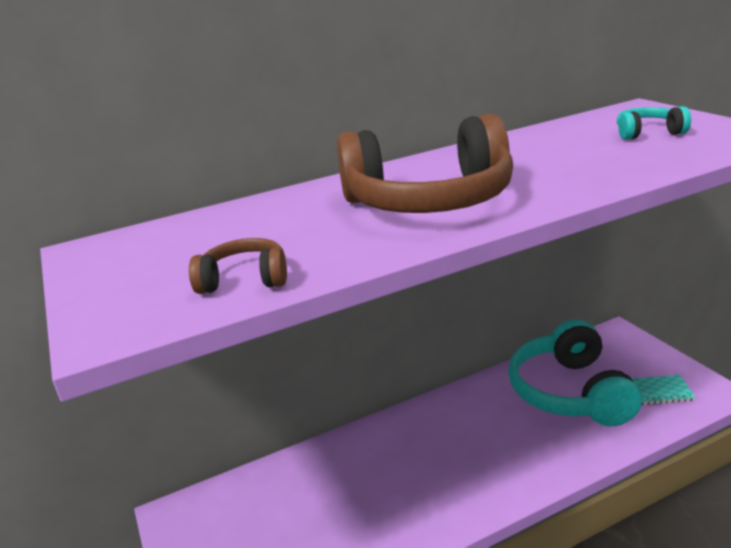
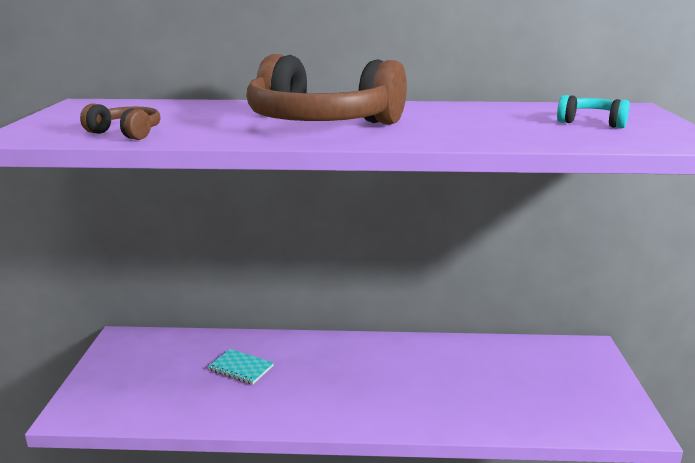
camera: 25 degrees right, 5 degrees down
turquoise headphones [508,319,642,426] -> none
turquoise notebook [632,375,696,405] -> turquoise notebook moved to [208,349,274,384]

